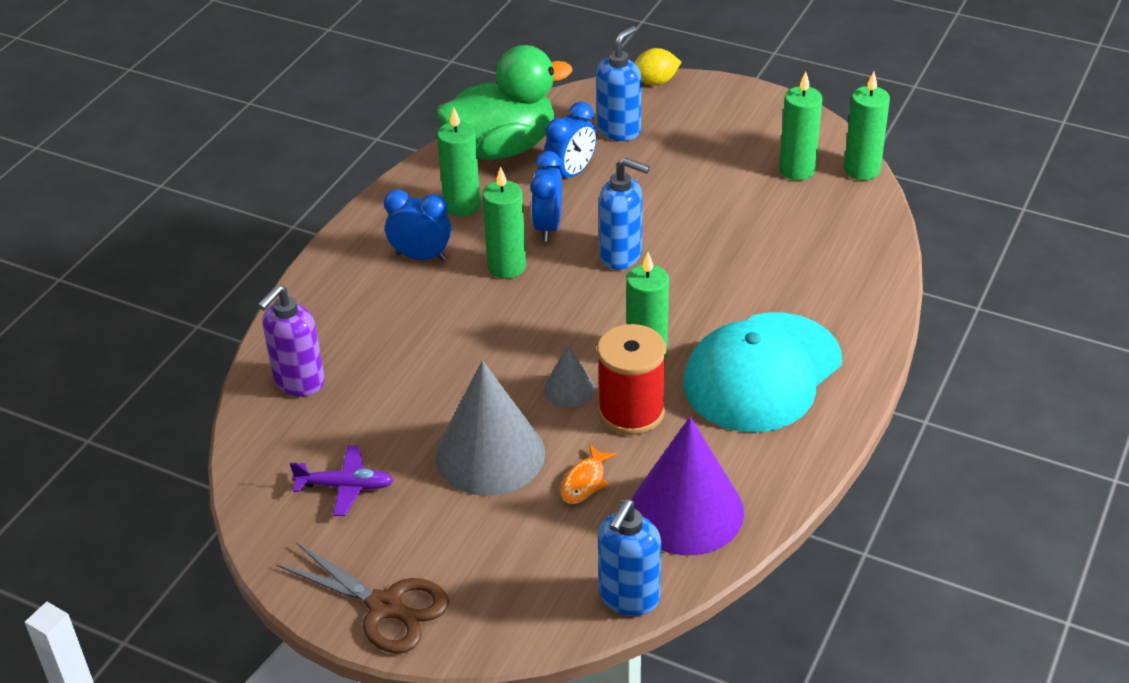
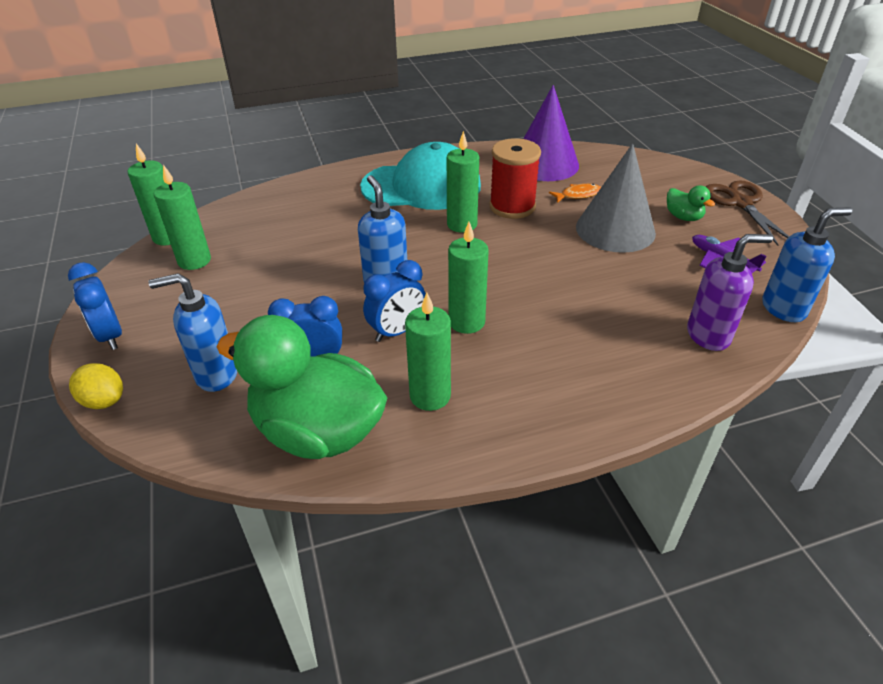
camera: 135 degrees left, 0 degrees up
blue clock [384,189,451,261] -> blue clock moved to [68,262,122,350]
grey cone [544,345,595,408] -> none
blue soap dispenser [598,499,661,616] -> blue soap dispenser moved to [762,207,852,322]
none -> green duck [667,185,715,221]

